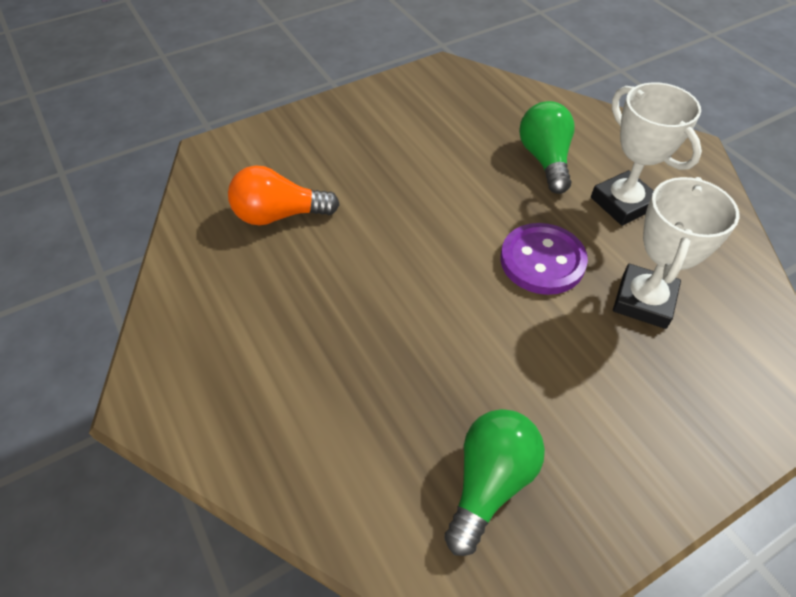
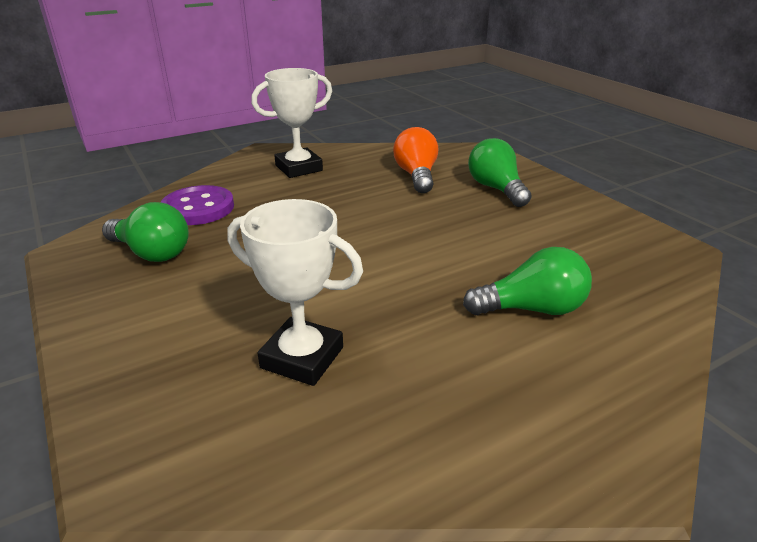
camera: 90 degrees right, 20 degrees down
purple button [500,223,588,295] -> purple button moved to [161,185,234,225]
white trophy [591,82,702,226] -> white trophy moved to [251,68,332,178]
none -> green light bulb [468,138,532,207]

